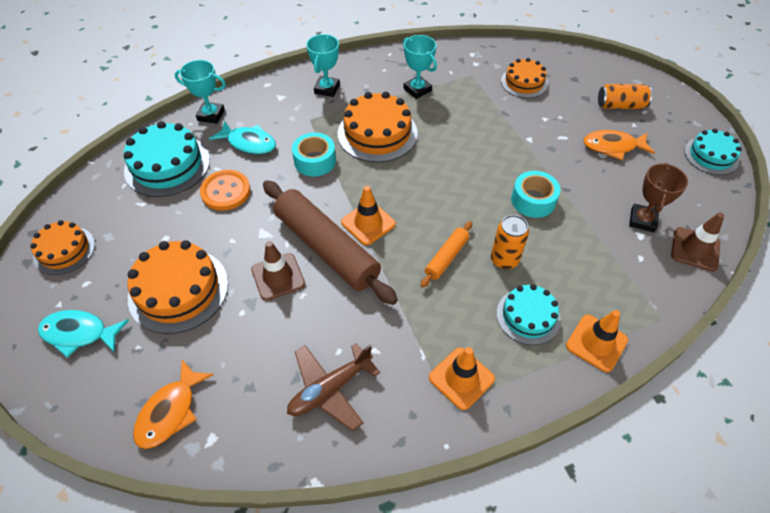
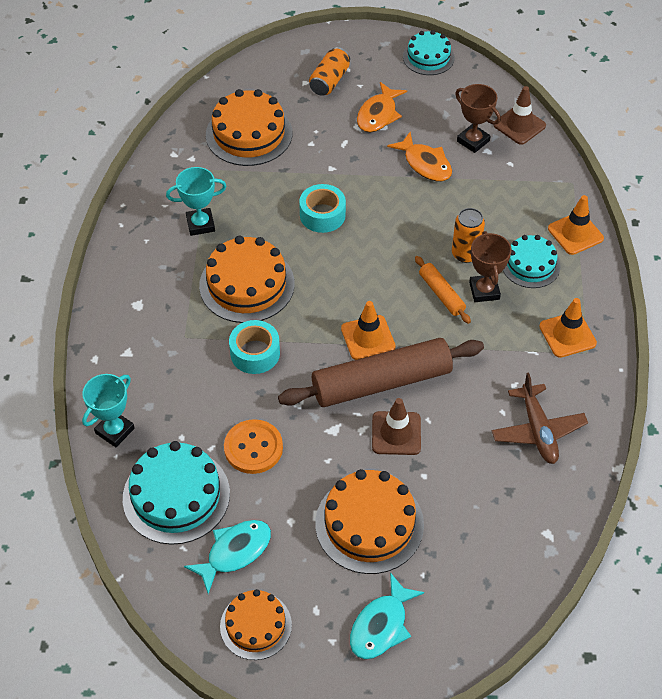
camera: 65 degrees left, 0 degrees up
orange fish [133,360,214,449] -> orange fish moved to [387,132,452,181]
turquoise fish [209,121,276,155] -> turquoise fish moved to [184,520,271,594]
turquoise trophy [306,34,340,97] -> none
orange cake [501,58,548,98] -> orange cake [206,89,292,166], size x1.59
turquoise tape [511,171,561,218] -> turquoise tape moved to [299,184,346,233]
none -> brown trophy [469,231,512,302]

